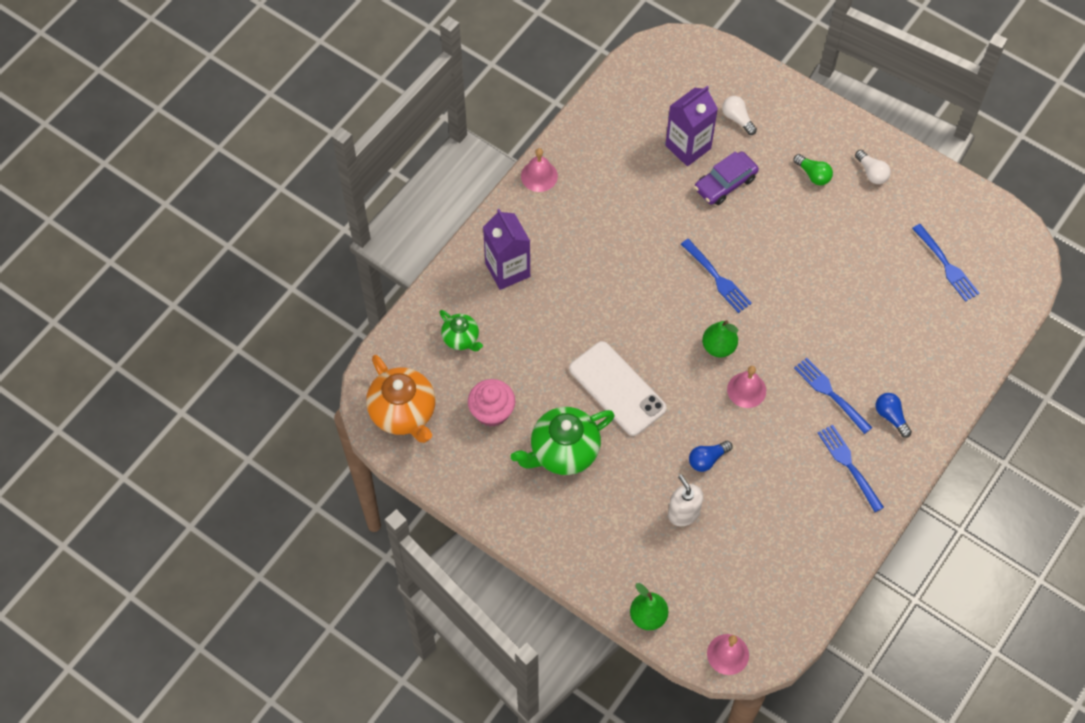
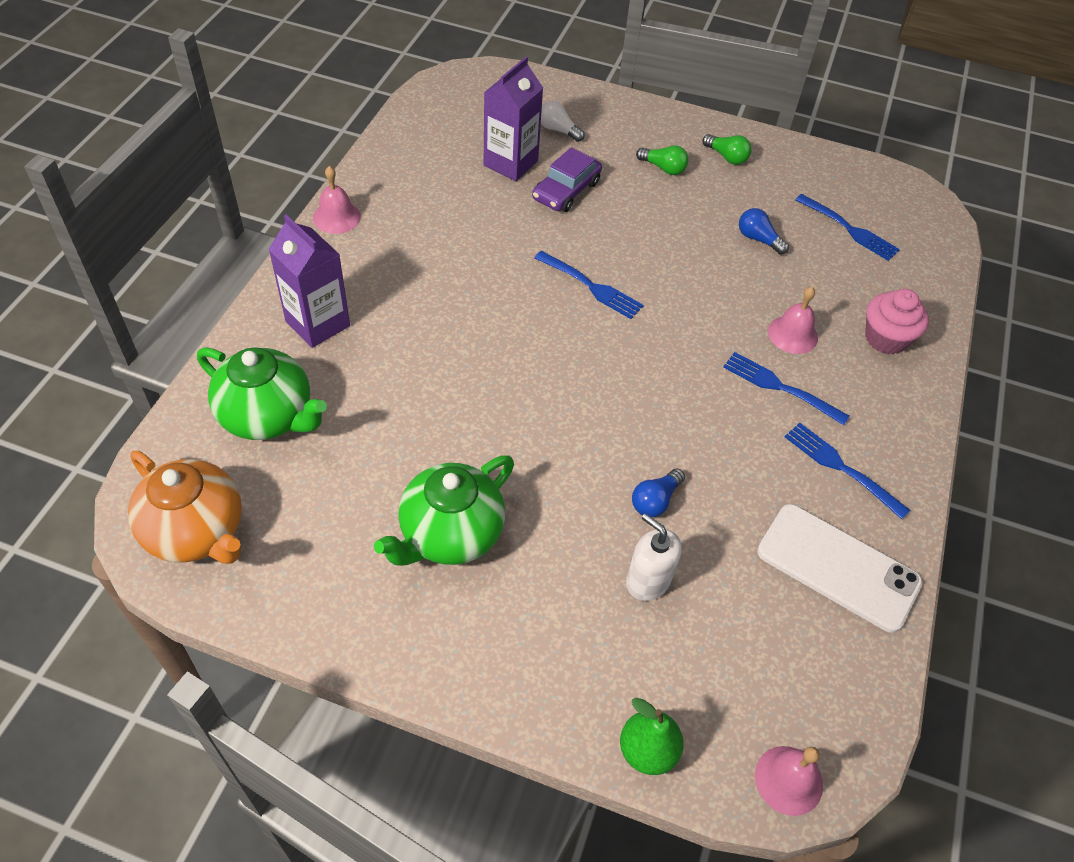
camera: 20 degrees left, 10 degrees down
green teapot [439,310,483,351] -> green teapot [197,347,327,440], size x1.79
pink cupcake [468,379,515,427] -> pink cupcake moved to [865,289,929,355]
white phone [569,341,667,436] -> white phone moved to [757,504,923,633]
green pear [702,320,738,357] -> none
pink bell [727,366,766,408] -> pink bell moved to [768,287,818,354]
white light bulb [855,150,891,184] -> green light bulb [702,134,752,165]
blue light bulb [876,393,912,438] -> blue light bulb moved to [739,208,789,255]

